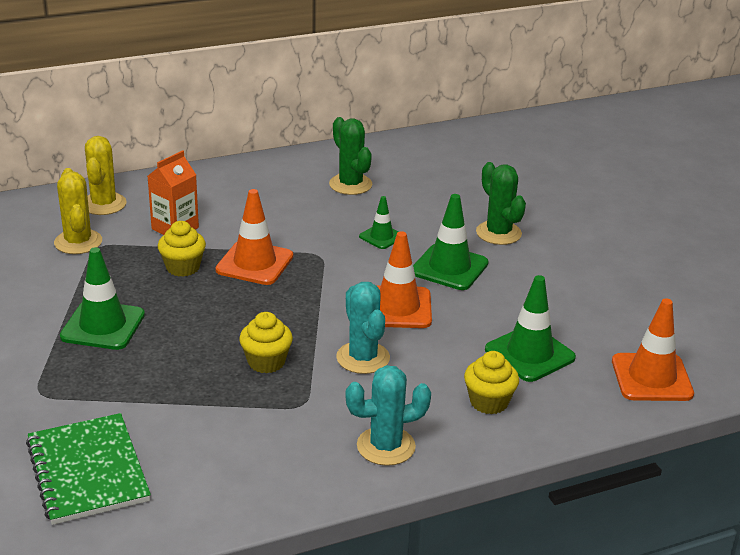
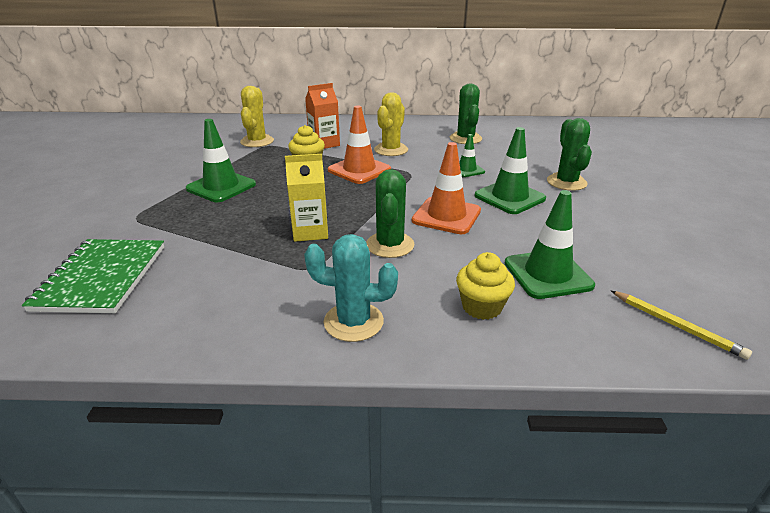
camera: 25 degrees right, 0 degrees up
yellow cactus [85,136,127,215] -> yellow cactus moved to [374,92,408,156]
yellow cupcake [239,312,293,373] -> yellow carton [285,154,328,242]
turquoise cactus [336,282,390,374] -> green cactus [366,169,415,258]
orange traffic cone [612,299,694,401] -> yellow pencil [611,291,752,360]

